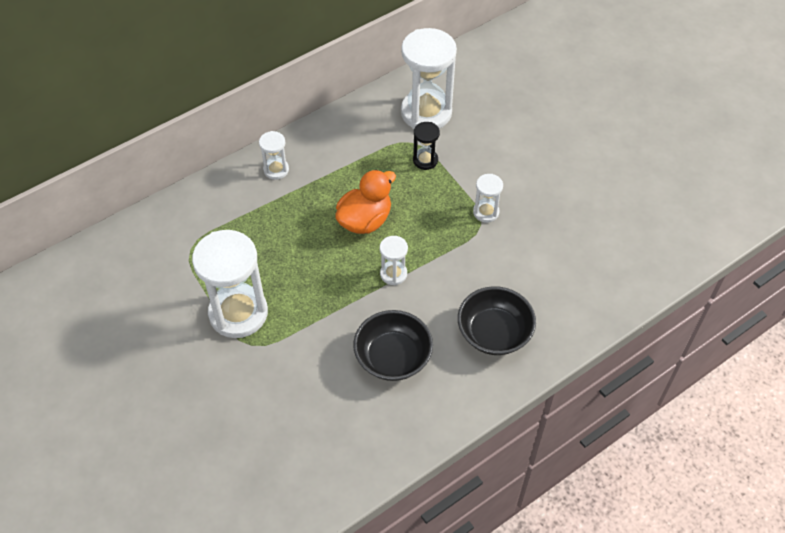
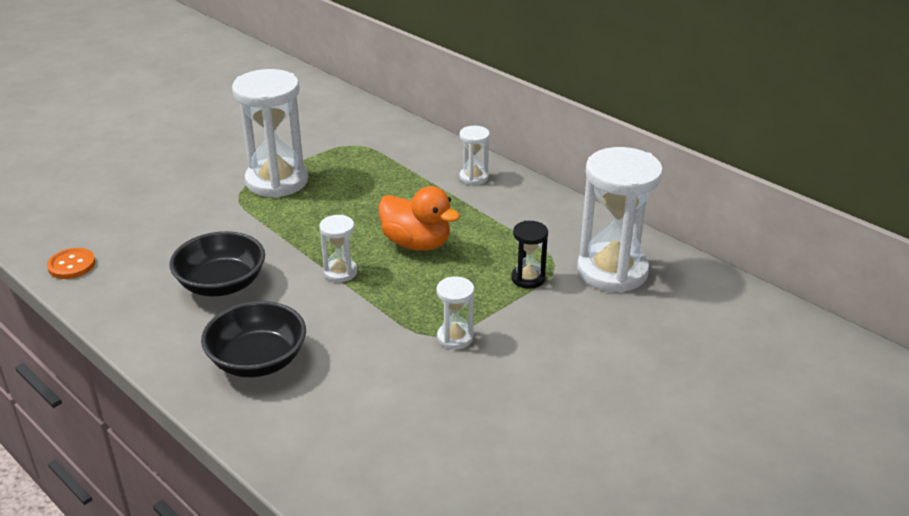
camera: 80 degrees right, 20 degrees down
none -> orange button [47,248,96,279]

